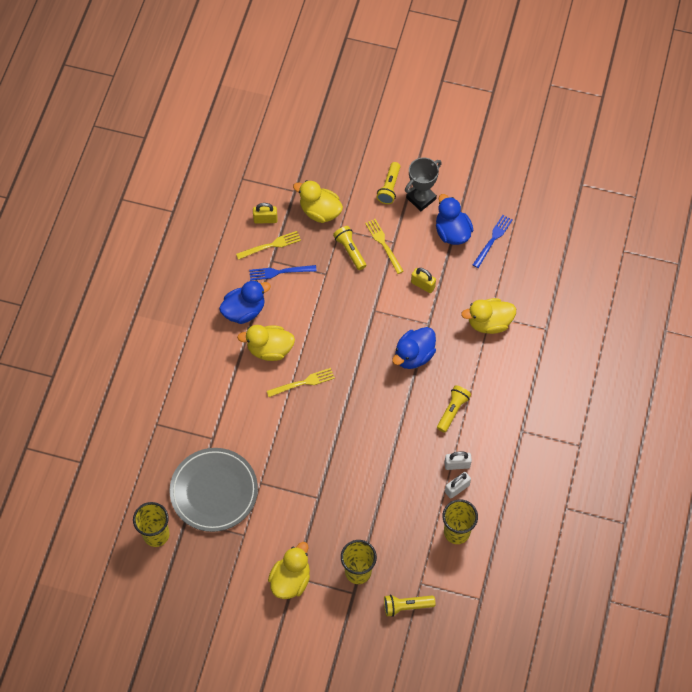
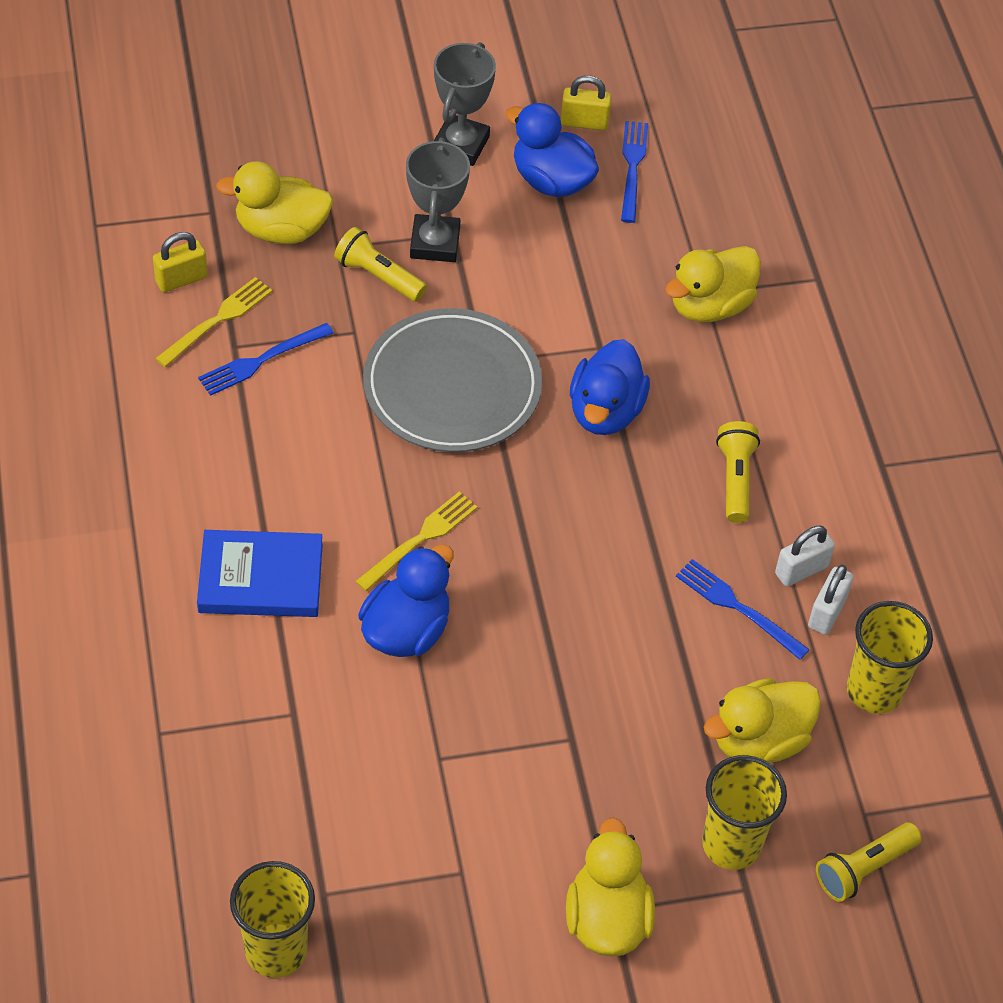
camera: 30 degrees left, 10 degrees down
grey plate [170,448,258,532] -> grey plate moved to [363,308,542,452]
blue duck [219,280,271,324] -> blue duck moved to [358,544,454,657]
yellow duck [237,325,295,361] -> yellow duck moved to [704,678,821,763]
yellow fork [365,219,404,274] -> grey trophy [406,138,470,262]
yellow flashlight [376,162,400,204] -> none
yellow padlock [411,268,436,293] -> yellow padlock moved to [561,75,612,130]
none -> blue book [197,530,323,617]
none -> blue fork [676,559,810,660]

